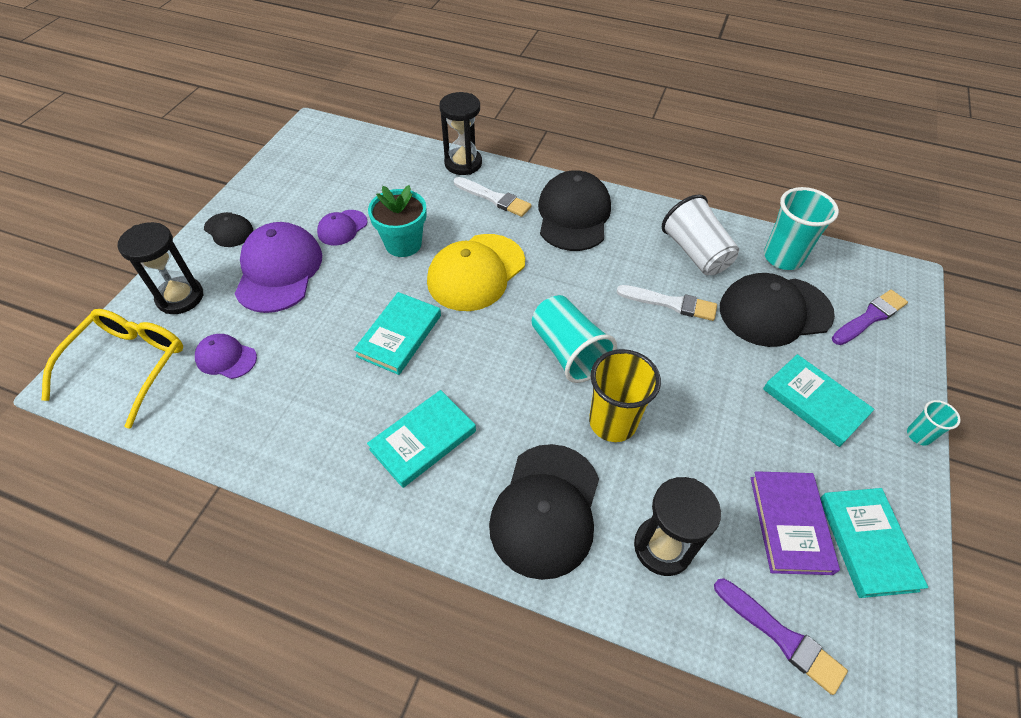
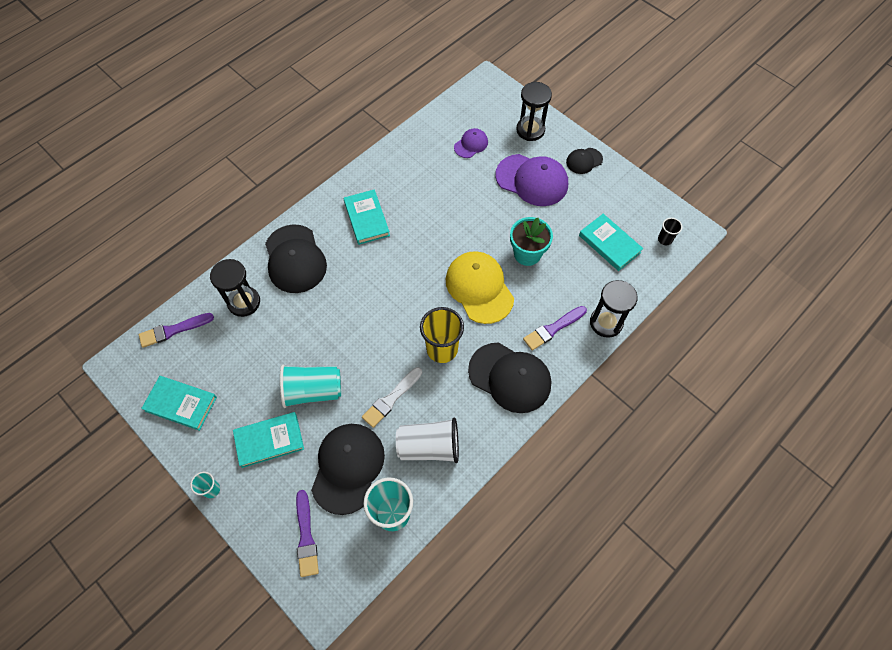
camera: 115 degrees right, 10 degrees up
yellow glasses [42,309,183,429] -> none
purple cap [317,210,368,246] -> none
turquoise book [353,292,441,375] -> turquoise book moved to [579,214,643,271]
white brush [454,177,532,217] -> purple brush [523,306,587,351]
black cap [489,444,599,580] -> black cap turned 150 degrees counterclockwise [265,225,327,293]
turquoise cup [532,295,617,383] -> turquoise cup moved to [280,365,341,408]
yellow cup [589,349,661,442] -> yellow cup moved to [420,307,464,363]
purple book [751,471,840,575] -> none
none -> black cup [658,218,683,245]

